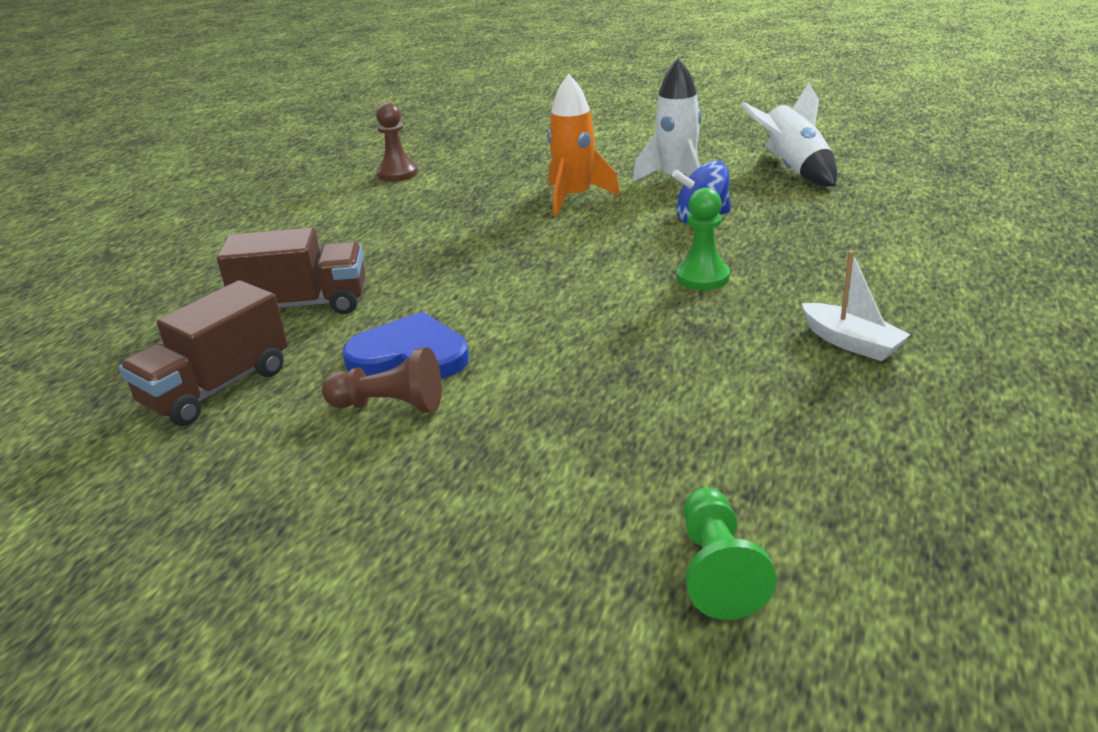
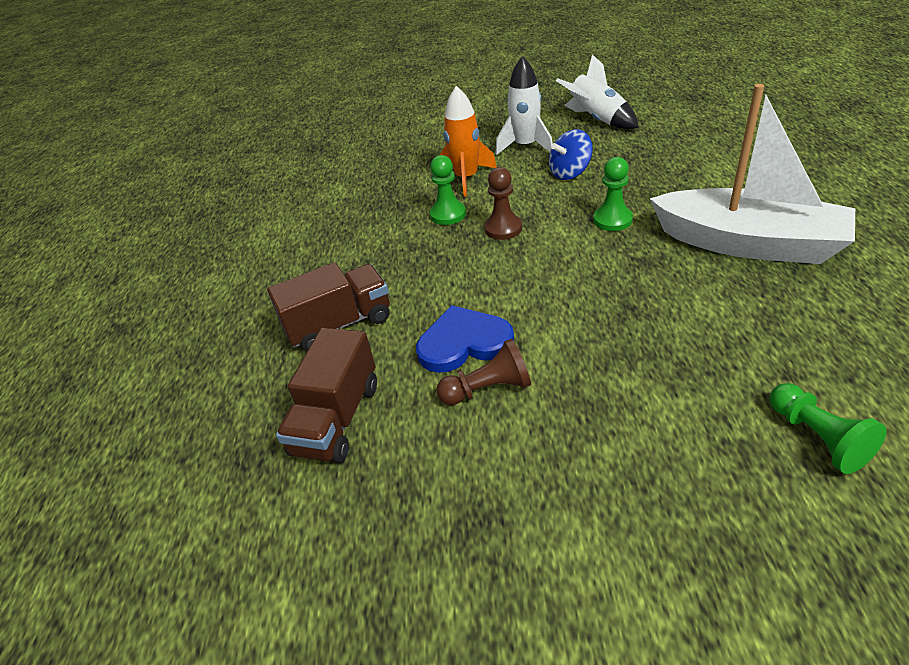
camera: 20 degrees left, 10 degrees up
brown pawn [376,103,418,182] -> brown pawn moved to [484,167,522,240]
white boat [802,250,911,361] -> white boat [650,84,855,264], size x2.39
none -> green pawn [430,155,466,225]

